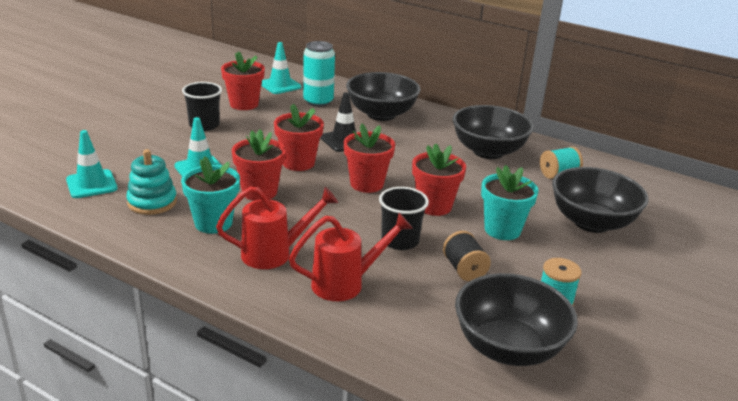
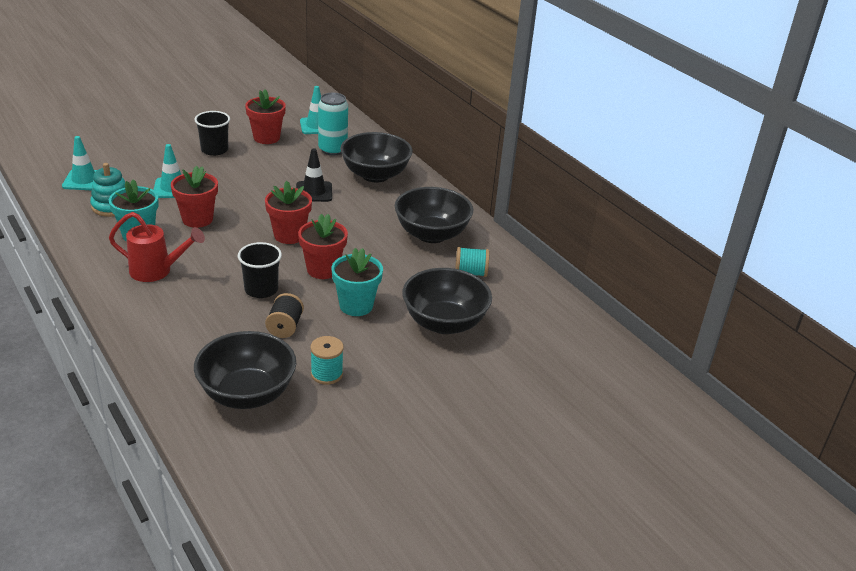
camera: 25 degrees right, 5 degrees up
red flower pot [274,104,324,171] -> none
red watering can [289,213,413,301] -> none

